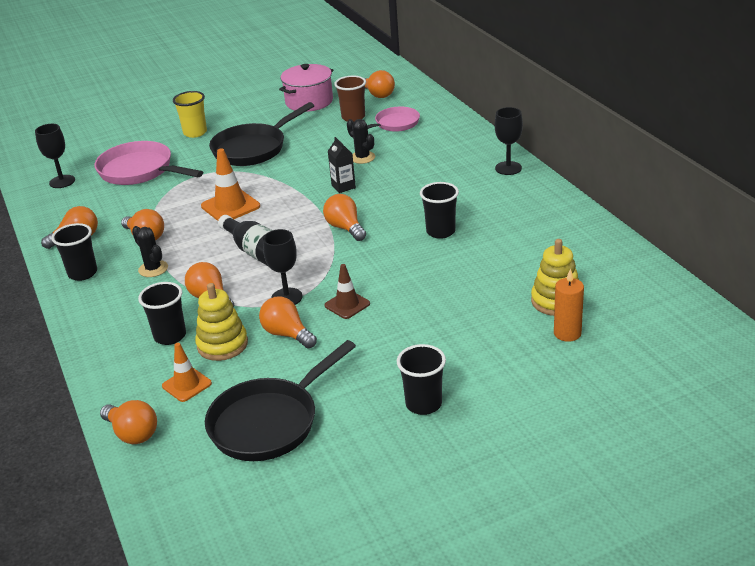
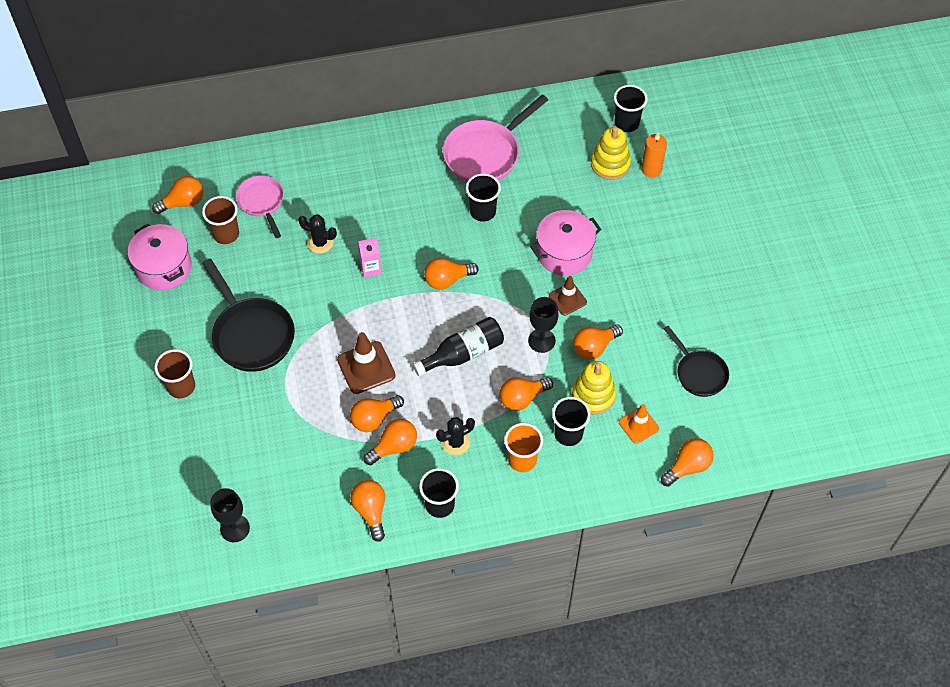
camera: 80 degrees left, 25 degrees up
pink pan [95,141,203,185] -> pink pan moved to [443,94,548,182]
yellow cup [173,91,207,138] -> brown cup [154,349,195,398]
orange traffic cone [201,148,260,221] -> brown traffic cone [337,332,396,394]
black pan [205,340,356,461] -> black pan [663,326,729,397], size x0.62
black carton [328,137,356,193] -> pink carton [358,238,382,278]
black cactus [347,119,375,164] -> black cactus turned 45 degrees clockwise [298,215,337,254]
black cup [397,344,446,415] -> black cup moved to [614,85,648,132]
black goblet [495,107,523,175] -> none
none -> orange light bulb [350,395,404,432]
none -> orange cup [504,423,543,472]
none -> pink pot [530,210,601,276]

